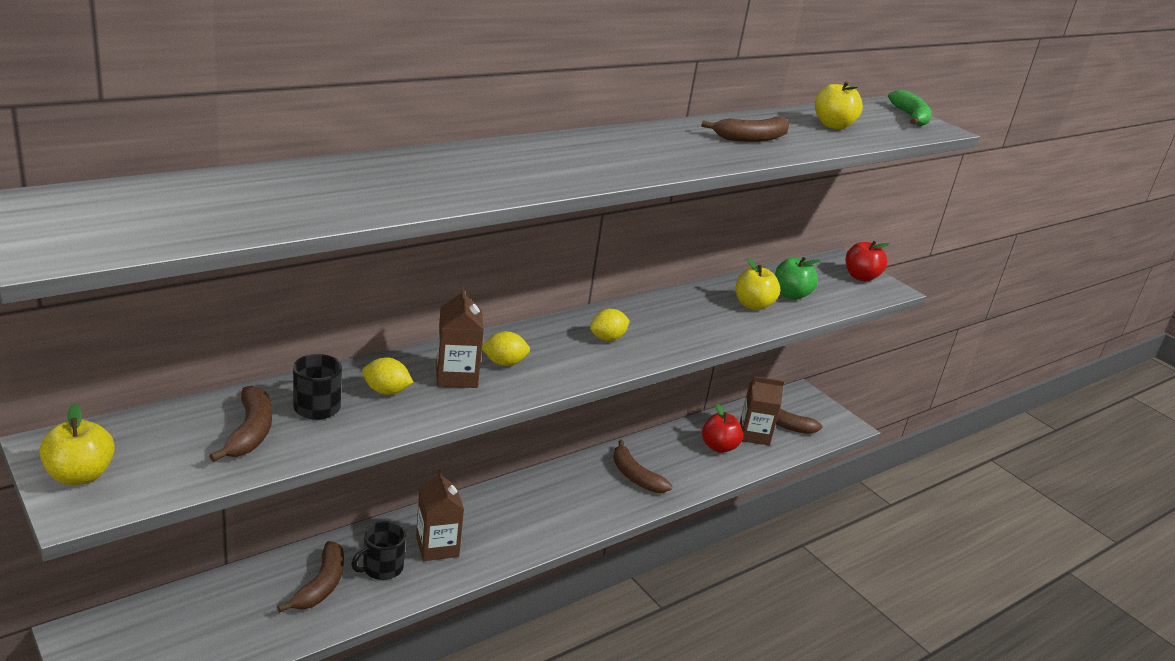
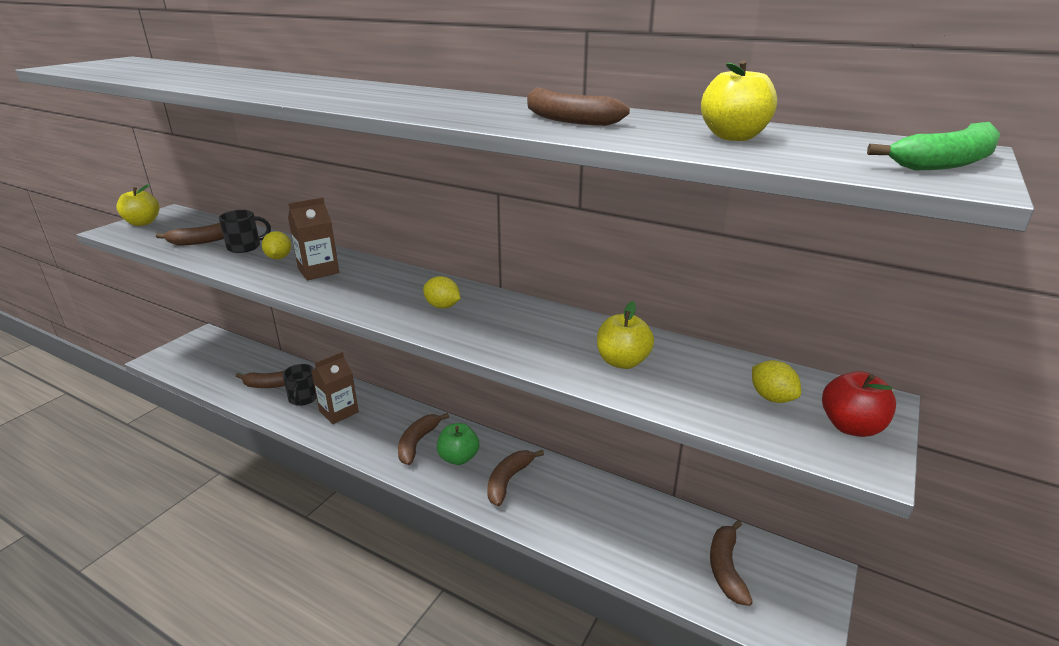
camera: 70 degrees right, 0 degrees up
black mug [351,521,406,580] -> black mug turned 120 degrees counterclockwise [283,364,317,406]
yellow lemon [482,331,530,366] -> yellow lemon moved to [752,360,801,403]
red apple [702,404,743,453] -> none
brown carton [740,376,784,446] -> none
green apple [775,257,821,300] -> green apple moved to [437,423,479,465]
none -> brown banana [398,413,449,465]

